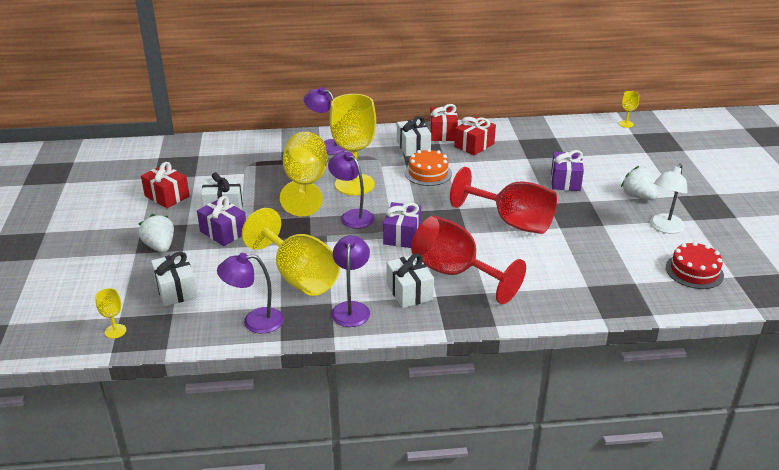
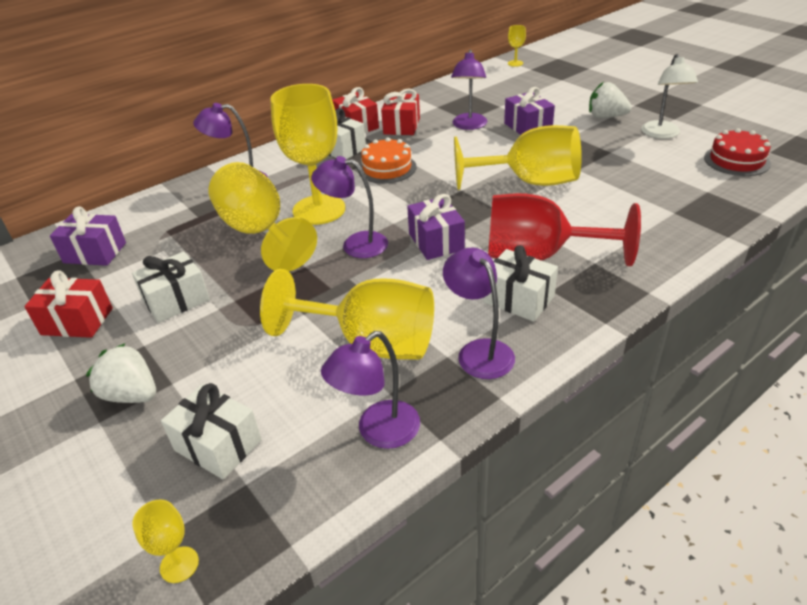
camera: 30 degrees left, 5 degrees up
purple gift [197,196,246,246] -> purple gift moved to [50,206,126,266]
red goblet [450,167,557,234] -> yellow goblet [454,125,582,190]
none -> purple lamp [451,50,487,130]

